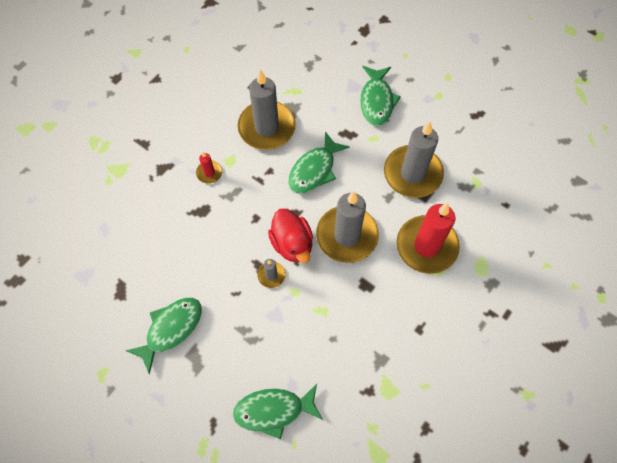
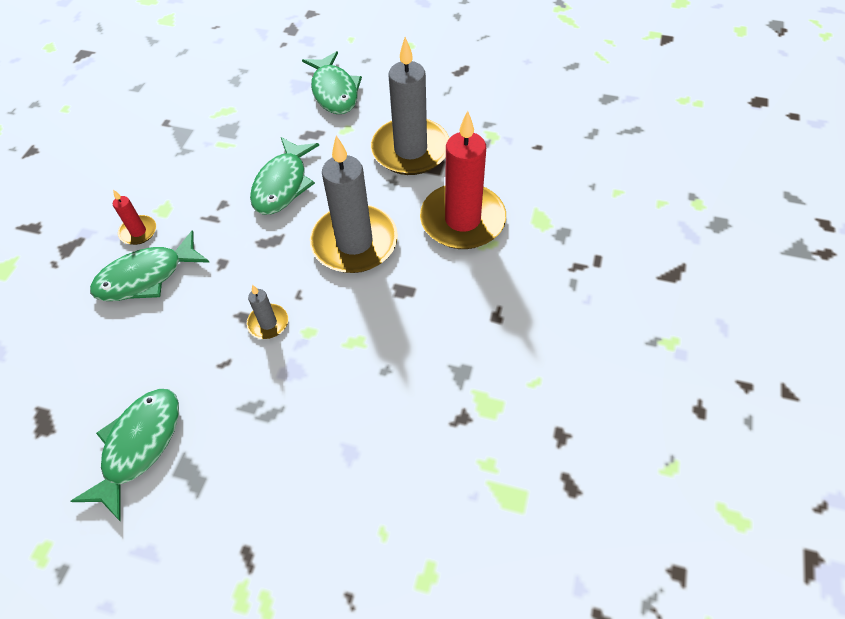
camera: 20 degrees left, 10 degrees down
green fish [233,384,323,439] -> green fish moved to [90,230,210,301]
grey candle [238,70,296,150] -> none
red duck [268,209,313,263] -> none

